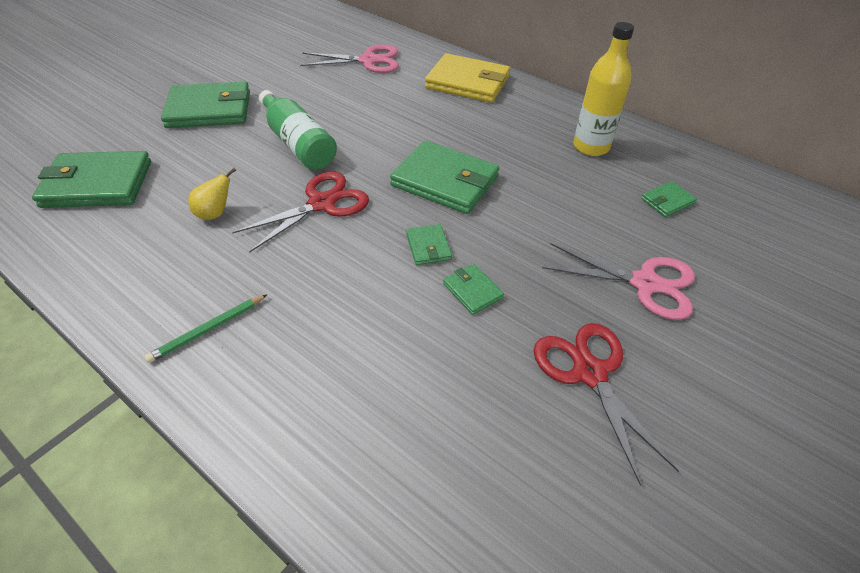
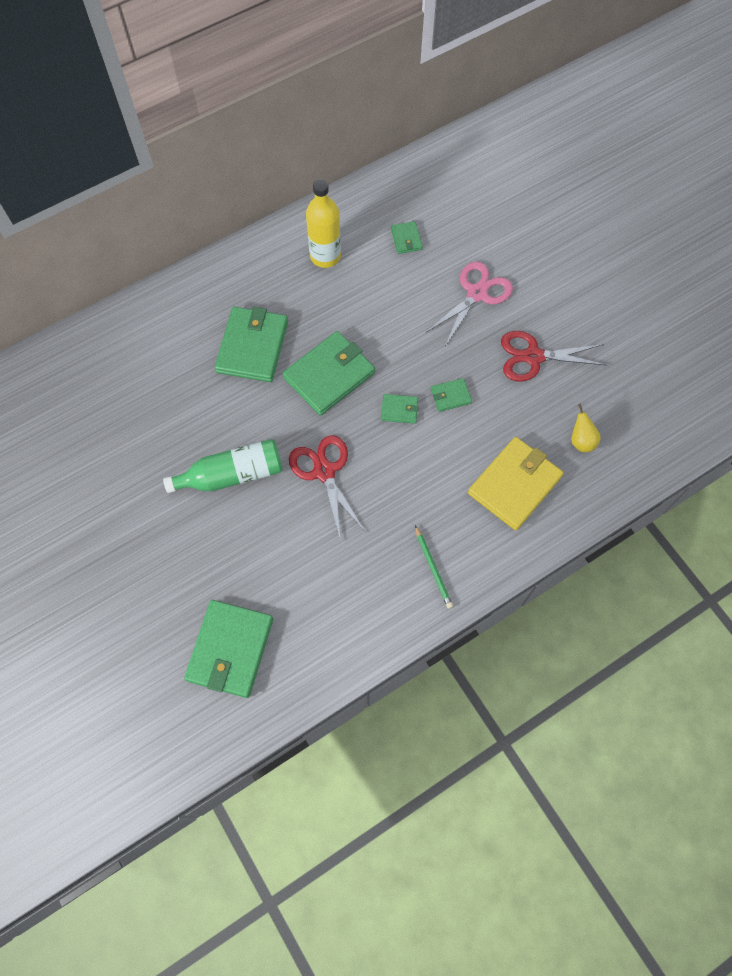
camera: 70 degrees left, 20 degrees up
green wallet [161,82,250,128] -> green wallet moved to [215,307,288,382]
yellow pear [188,168,236,220] -> yellow pear moved to [571,404,601,452]
pink scissors [300,44,399,73] -> none
yellow wallet [425,53,510,103] -> yellow wallet moved to [468,437,564,530]

